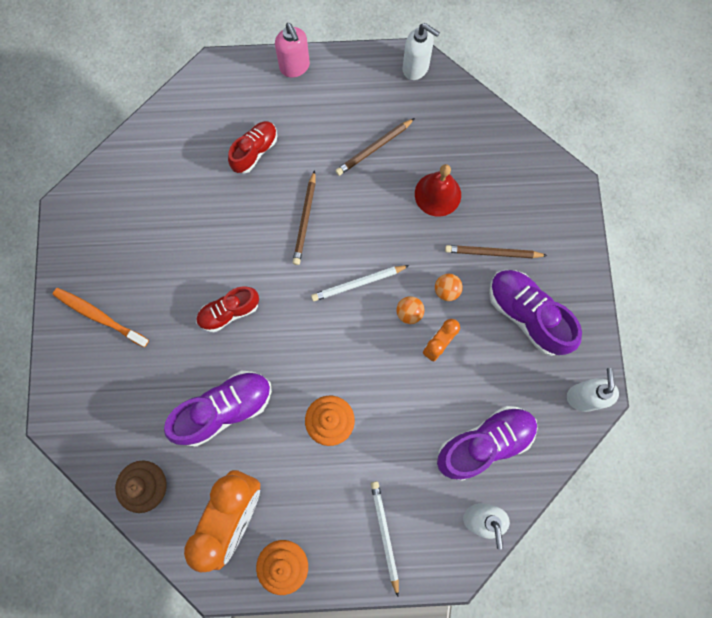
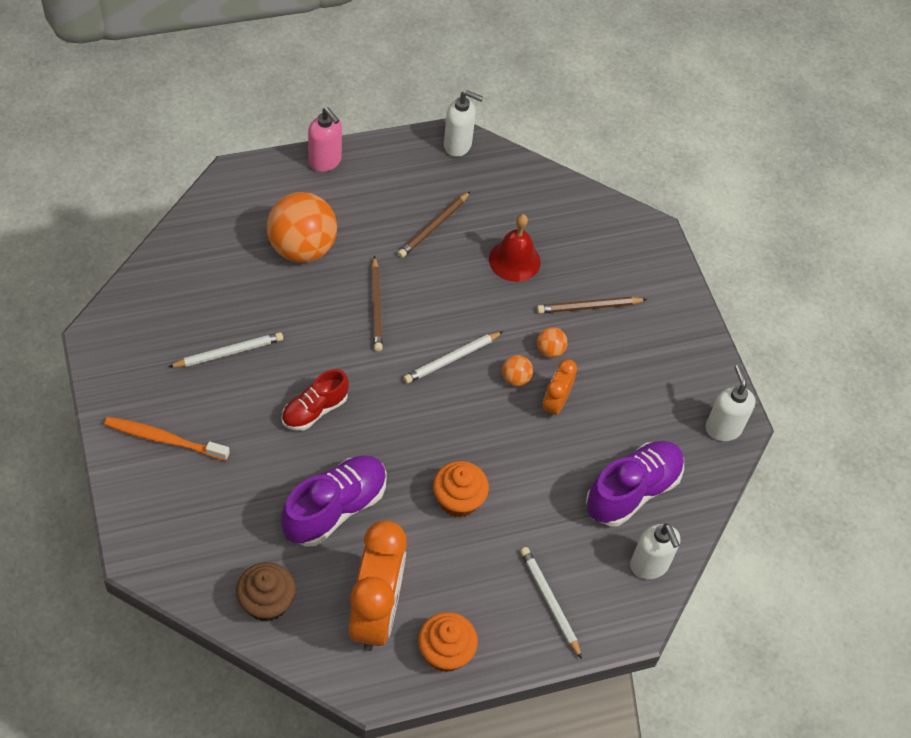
camera: 20 degrees left, 20 degrees down
red shoe [228,121,277,174] -> orange ball [267,192,337,263]
purple shoe [489,270,582,356] -> none
none -> white pencil [168,332,283,367]

